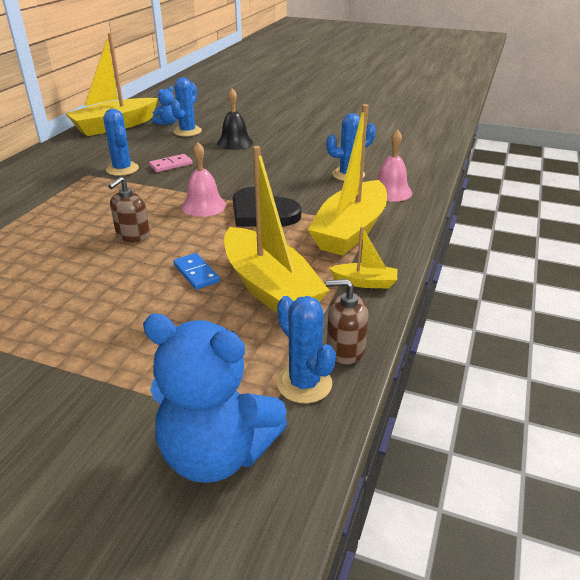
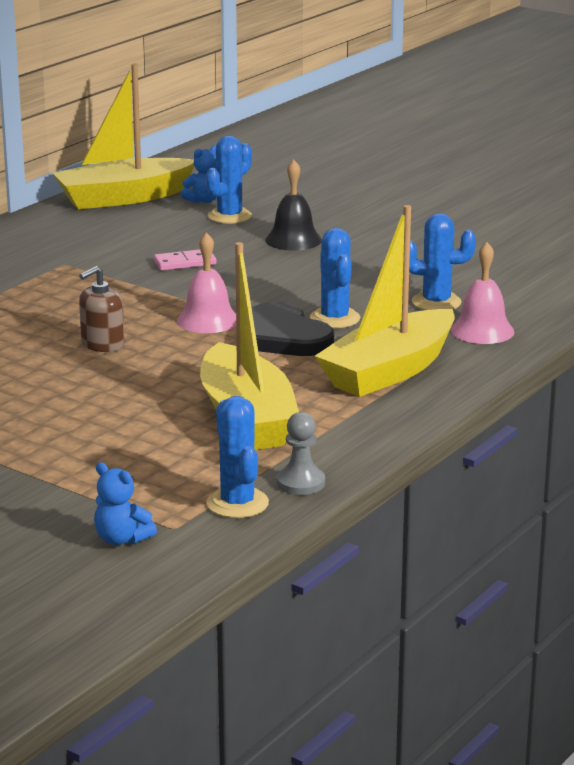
camera: 15 degrees right, 10 degrees down
blue cactus [104,109,139,176] -> blue cactus moved to [310,228,360,328]
blue teddy bear [143,314,287,483] -> blue teddy bear [94,462,157,545], size x0.47
blue domino [173,253,220,290] -> none
brown soap dispenser [326,279,369,364] -> grey pawn [277,412,325,495]
yellow boat [329,226,398,289] -> none

